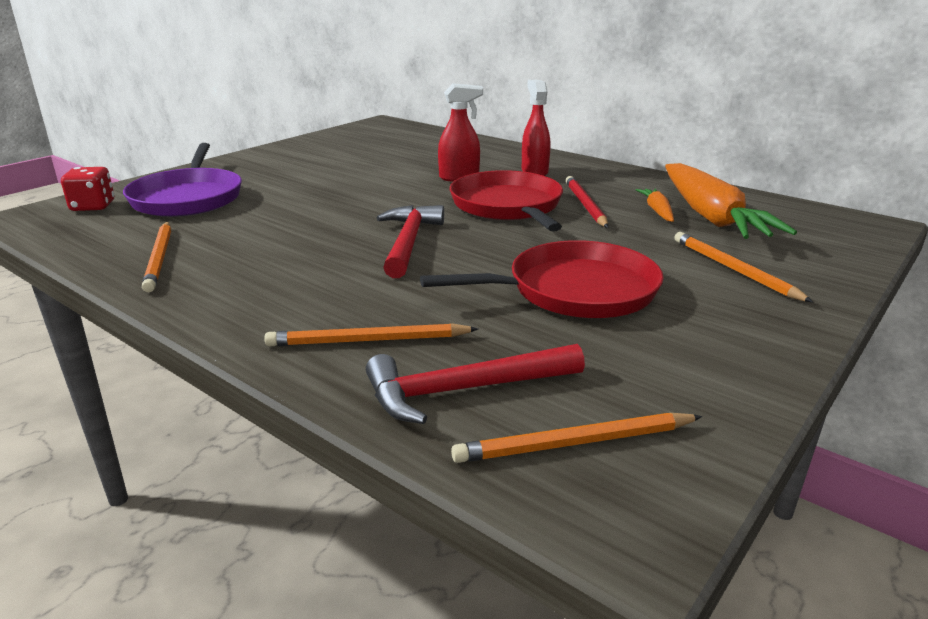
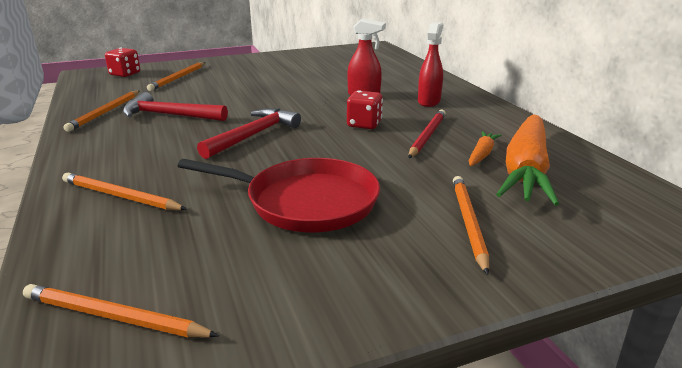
camera: 30 degrees right, 0 degrees up
purple pan [123,143,242,217] -> orange pencil [147,62,205,91]
red hammer [366,344,585,424] -> red hammer moved to [123,92,228,121]
red pan [450,170,563,231] -> red dice [347,90,383,129]

